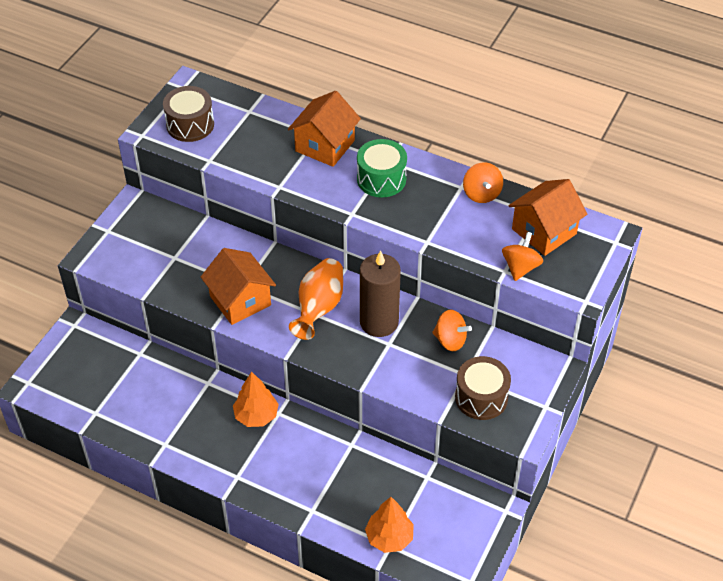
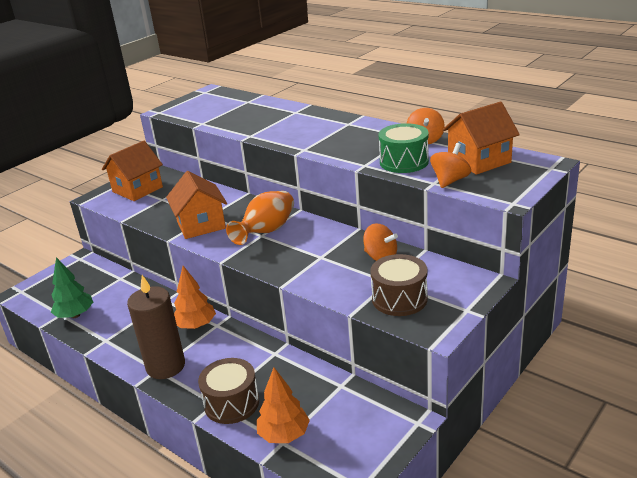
camera: 15 degrees right, 20 degrees down
brown drum [163,86,214,142] -> brown drum moved to [198,358,259,424]
orange house [288,91,361,167] -> orange house moved to [102,141,163,201]
green drum [357,139,407,197] -> green drum moved to [379,123,429,173]
brown candle [360,250,401,337] -> brown candle moved to [127,275,185,379]
none -> green tree [51,257,93,318]

